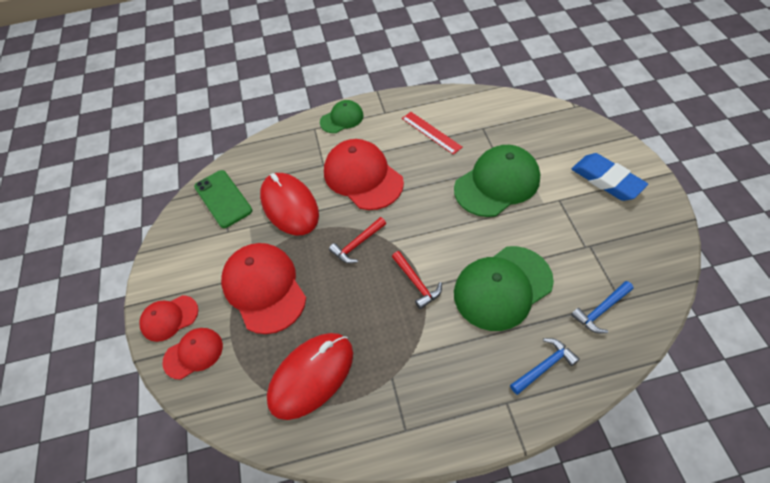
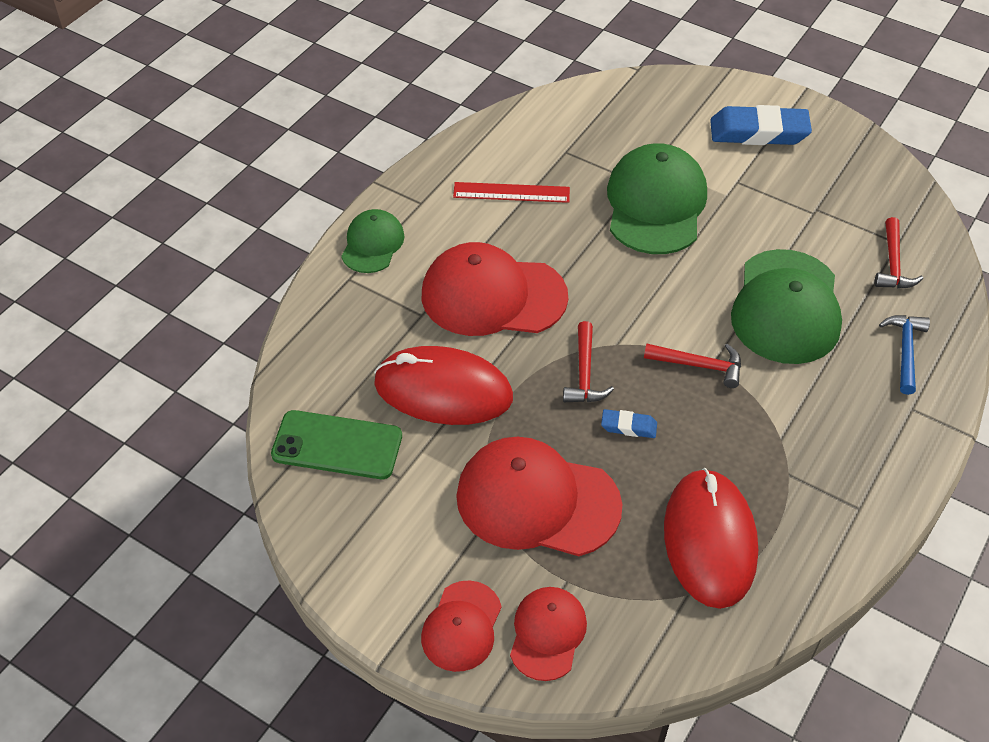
camera: 50 degrees left, 5 degrees down
blue hammer [571,281,633,333] -> red hammer [875,217,923,289]
none -> blue eraser [601,409,657,438]

